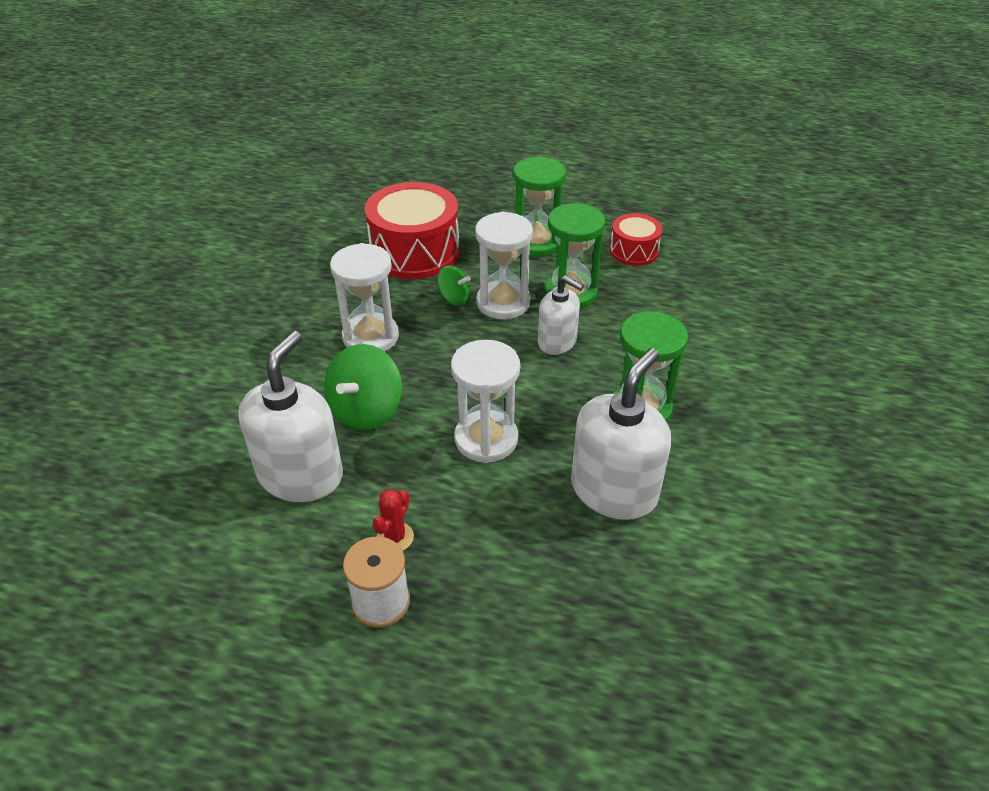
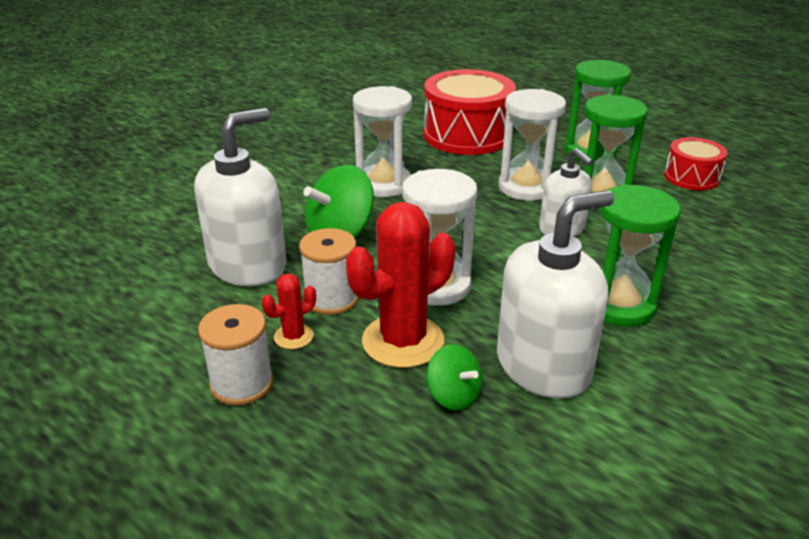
camera: 25 degrees right, 10 degrees down
green spinning top [437,266,471,306] -> green spinning top moved to [427,344,483,411]
none -> white spool [299,228,358,315]
none -> red cactus [346,202,455,368]

